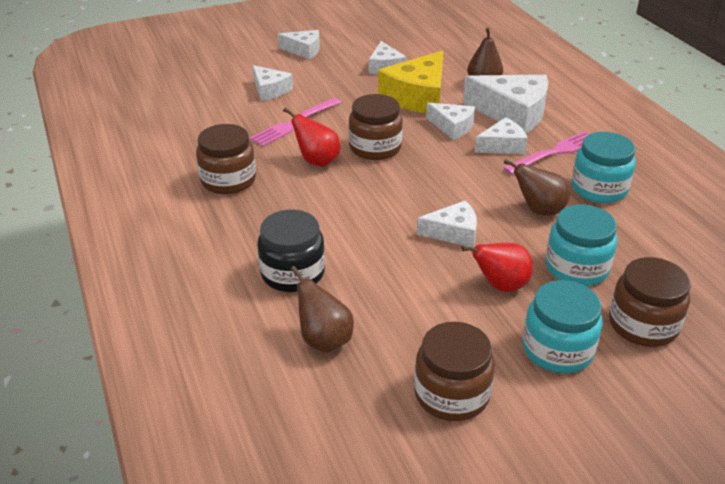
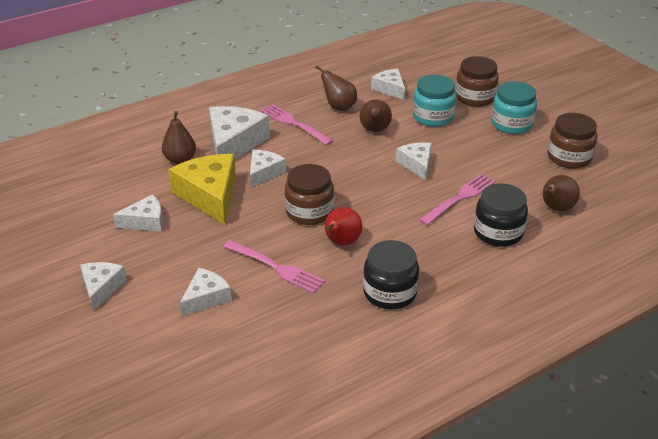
camera: 100 degrees left, 0 degrees up
brown jar [196,124,256,194] -> black jar [363,240,419,309]
yellow cheese [378,51,443,113] -> yellow cheese turned 135 degrees counterclockwise [168,154,236,225]
red pear [461,243,533,292] -> none
white cheese [474,117,528,154] -> white cheese moved to [371,68,405,100]
turquoise jar [571,132,636,203] -> brown pear [315,65,357,111]
none -> pink fork [419,174,495,225]

